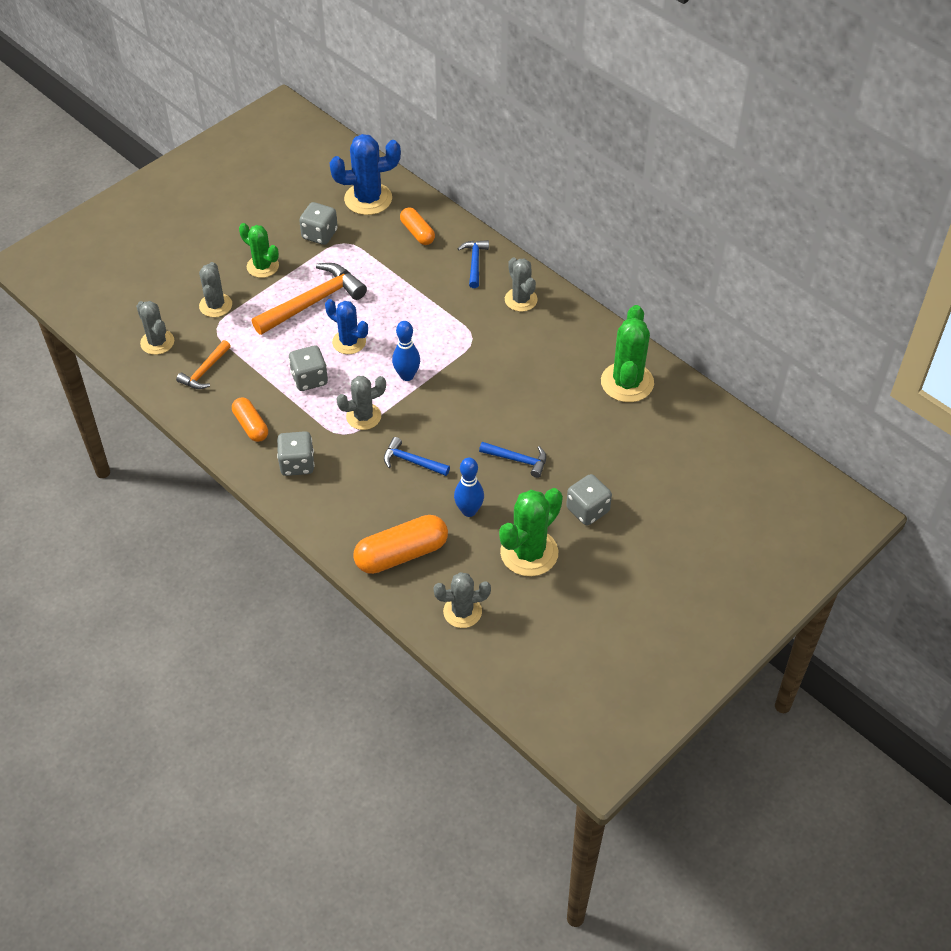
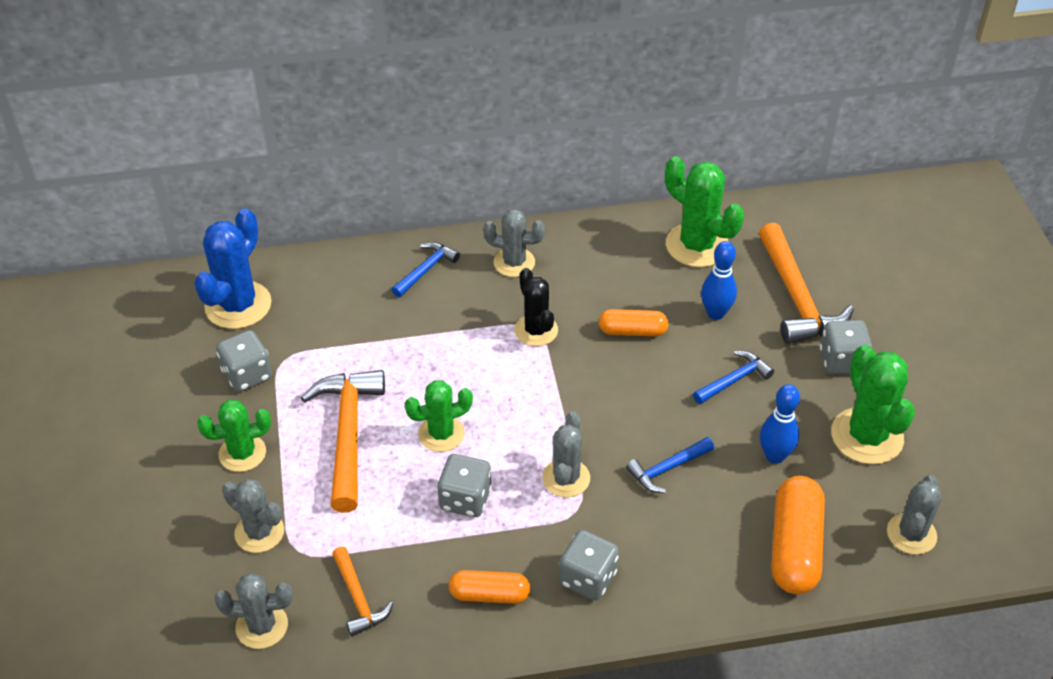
camera: 55 degrees left, 5 degrees down
blue cactus [325,299,368,354] -> green cactus [405,380,473,452]
blue bowling pin [392,321,420,381] -> blue bowling pin moved to [701,241,737,320]
orange capsule [400,207,435,245] -> orange capsule moved to [599,309,669,336]
blue hammer [458,240,489,288] -> blue hammer turned 90 degrees clockwise [391,242,460,297]
none -> black cactus [515,268,558,346]
none -> orange hammer [759,223,854,344]

